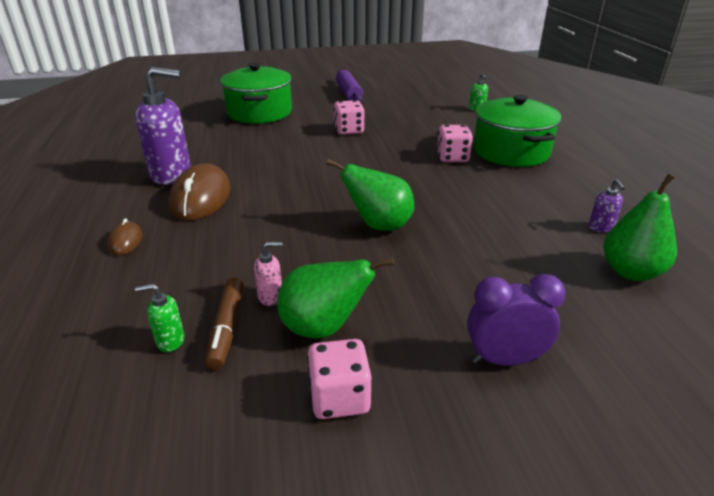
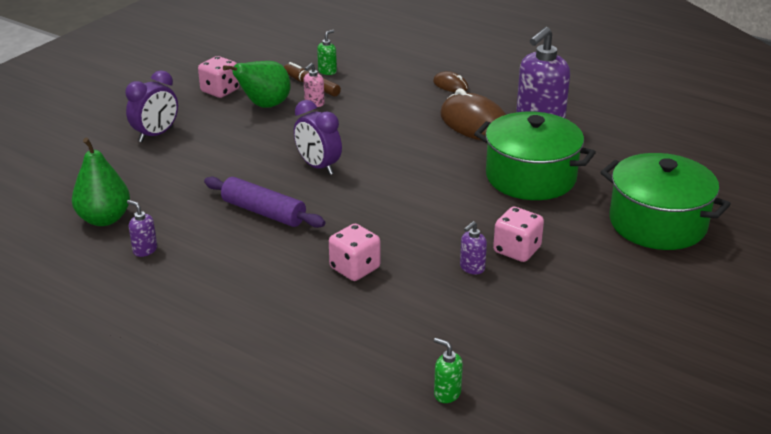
camera: 135 degrees right, 0 degrees up
green pear [326,159,414,231] -> purple clock [294,100,342,175]
purple rolling pin [336,70,363,103] -> purple rolling pin moved to [204,177,325,228]
green pot [473,95,561,167] -> green pot moved to [474,112,596,200]
none -> purple soap dispenser [460,221,487,275]

